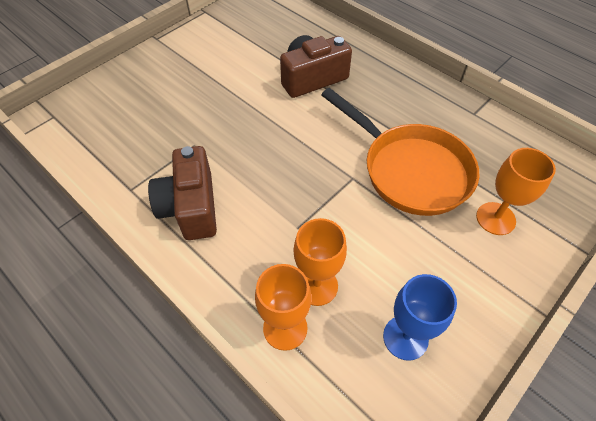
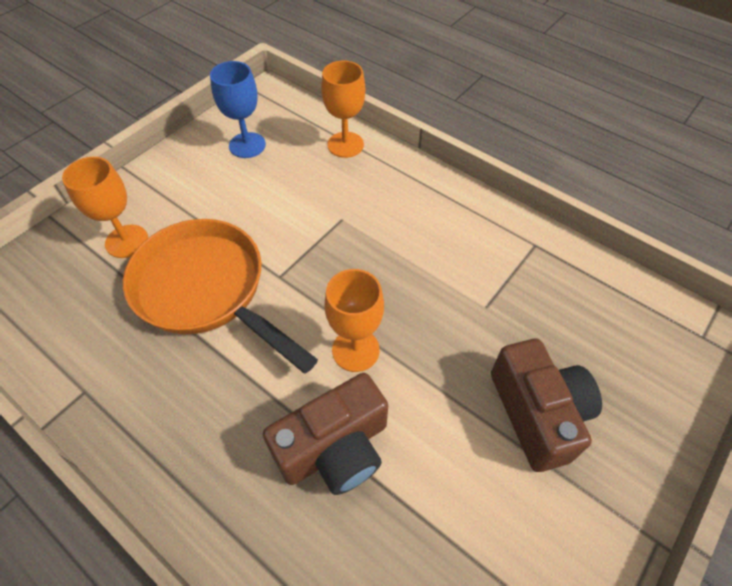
camera: 175 degrees right, 0 degrees up
brown camera [148,146,217,240] -> brown camera moved to [491,339,602,472]
orange goblet [294,218,347,306] -> orange goblet moved to [324,269,384,372]

